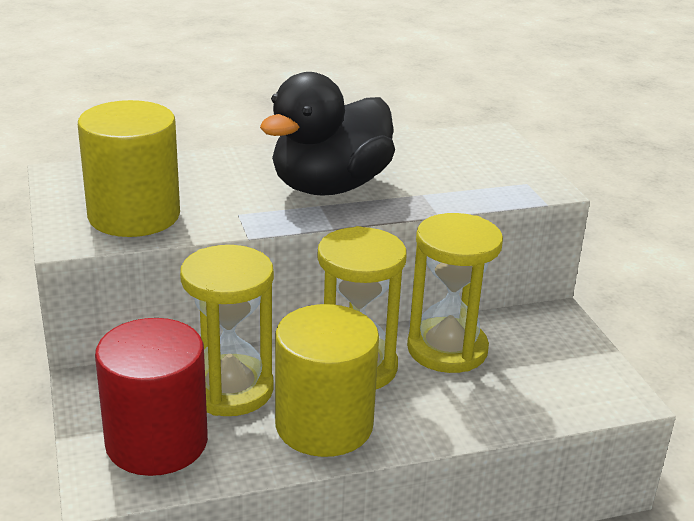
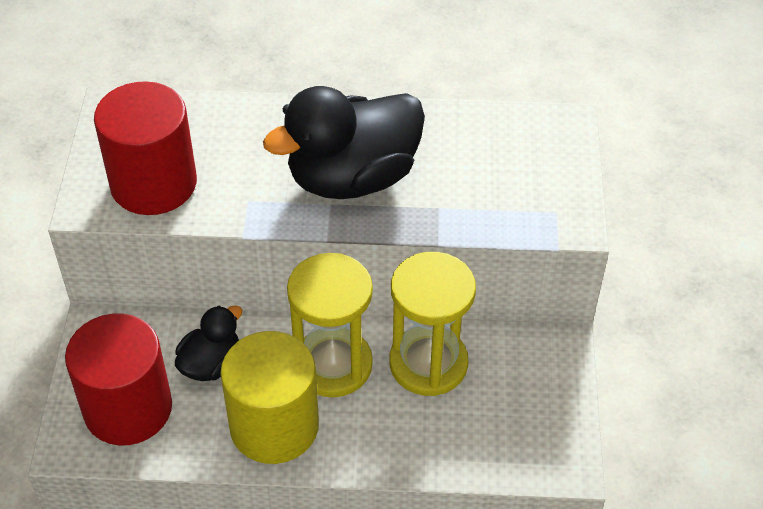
camera: 20 degrees right, 20 degrees up
yellow cylinder [78,100,180,237] -> red cylinder [94,81,197,215]
yellow hourglass [180,245,274,416] -> black duck [175,305,242,381]

